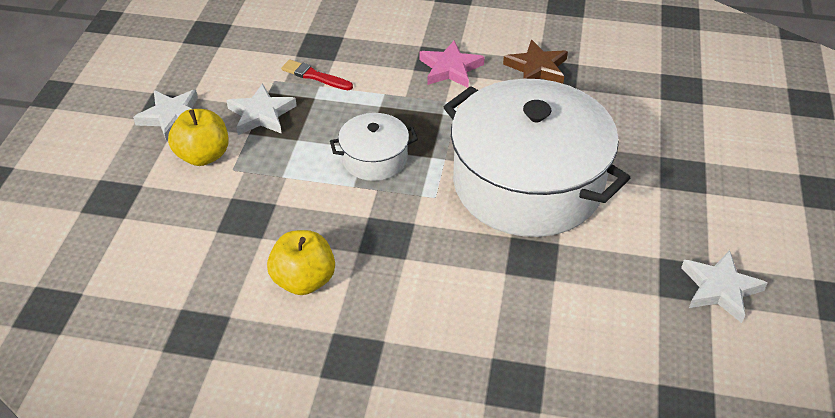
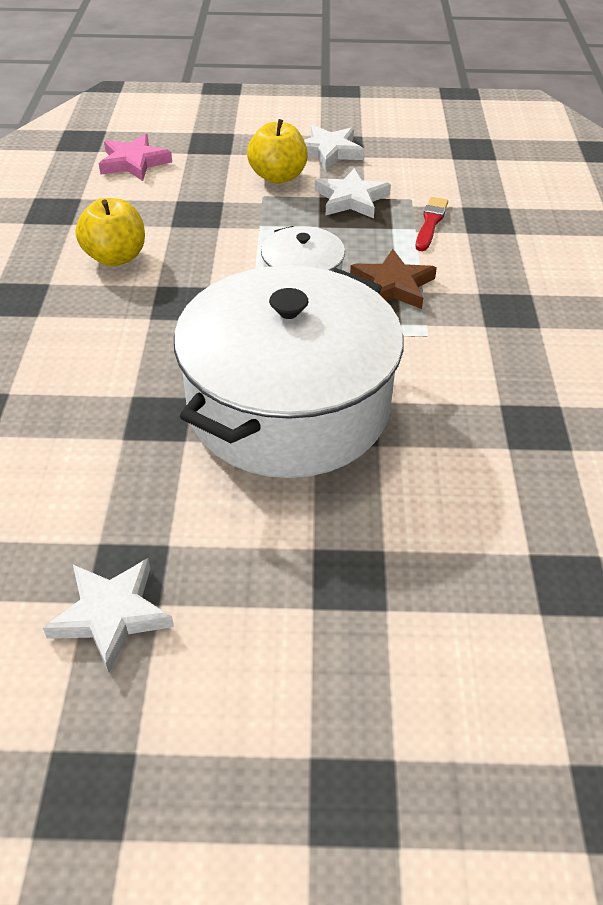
camera: 80 degrees right, 0 degrees up
pink star [420,41,485,88] -> pink star moved to [99,134,172,181]
brown star [503,40,568,84] -> brown star moved to [350,249,437,309]

